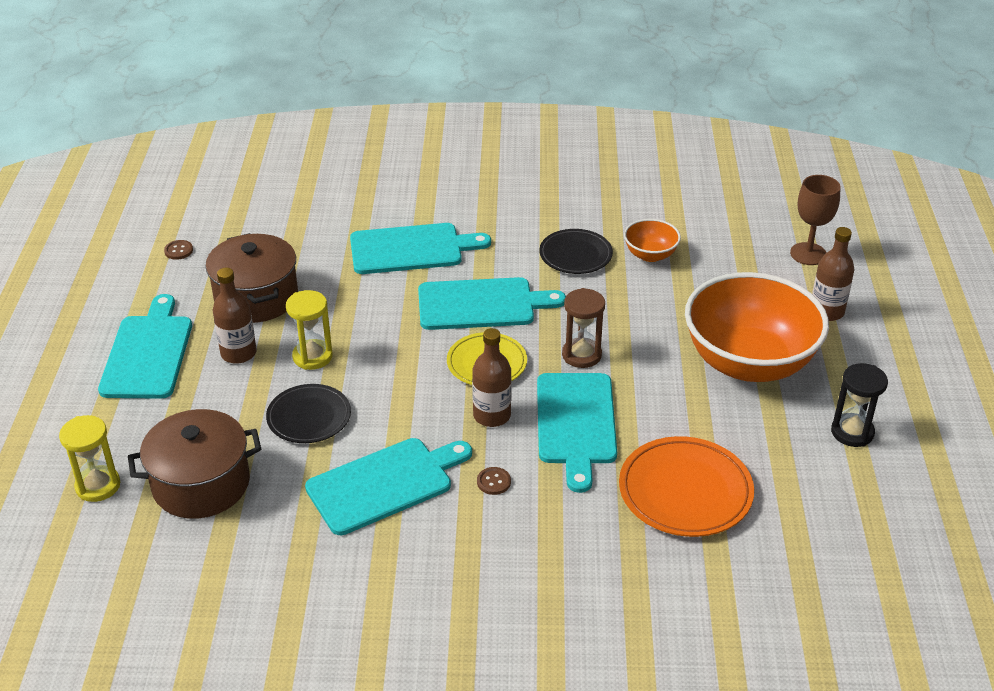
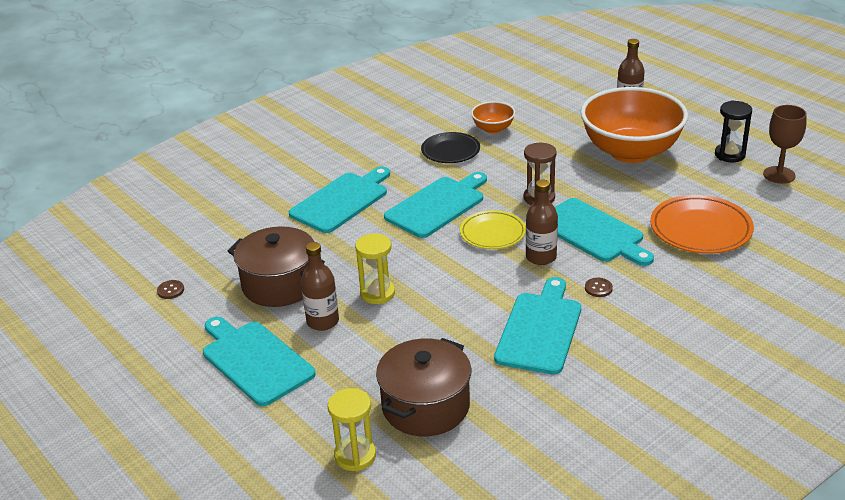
camera: 40 degrees left, 5 degrees down
black plate [266,384,351,443] -> none
brown goblet [790,175,841,265] -> brown goblet moved to [763,105,807,184]

